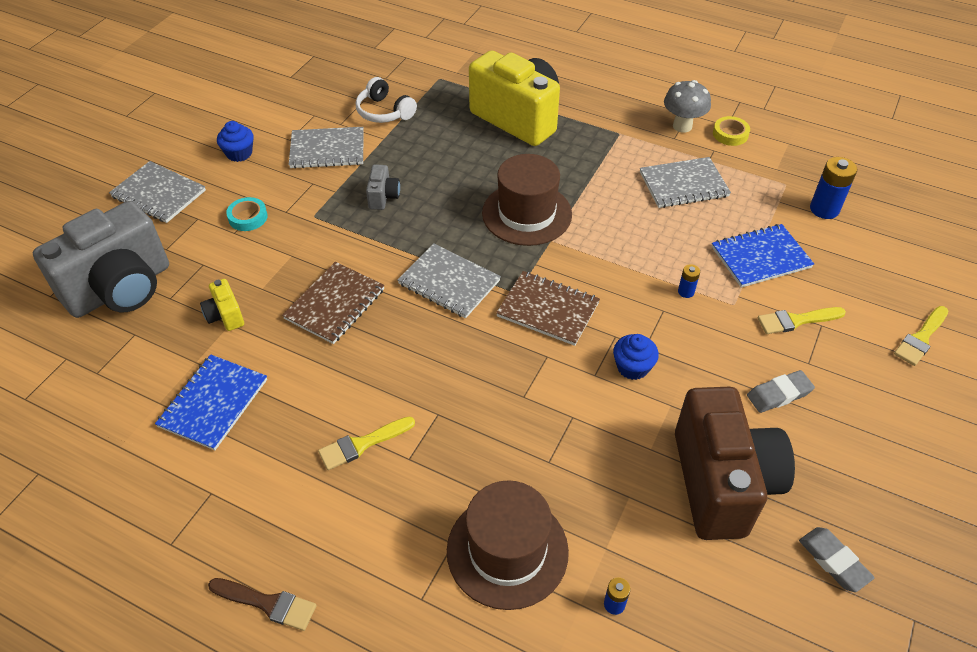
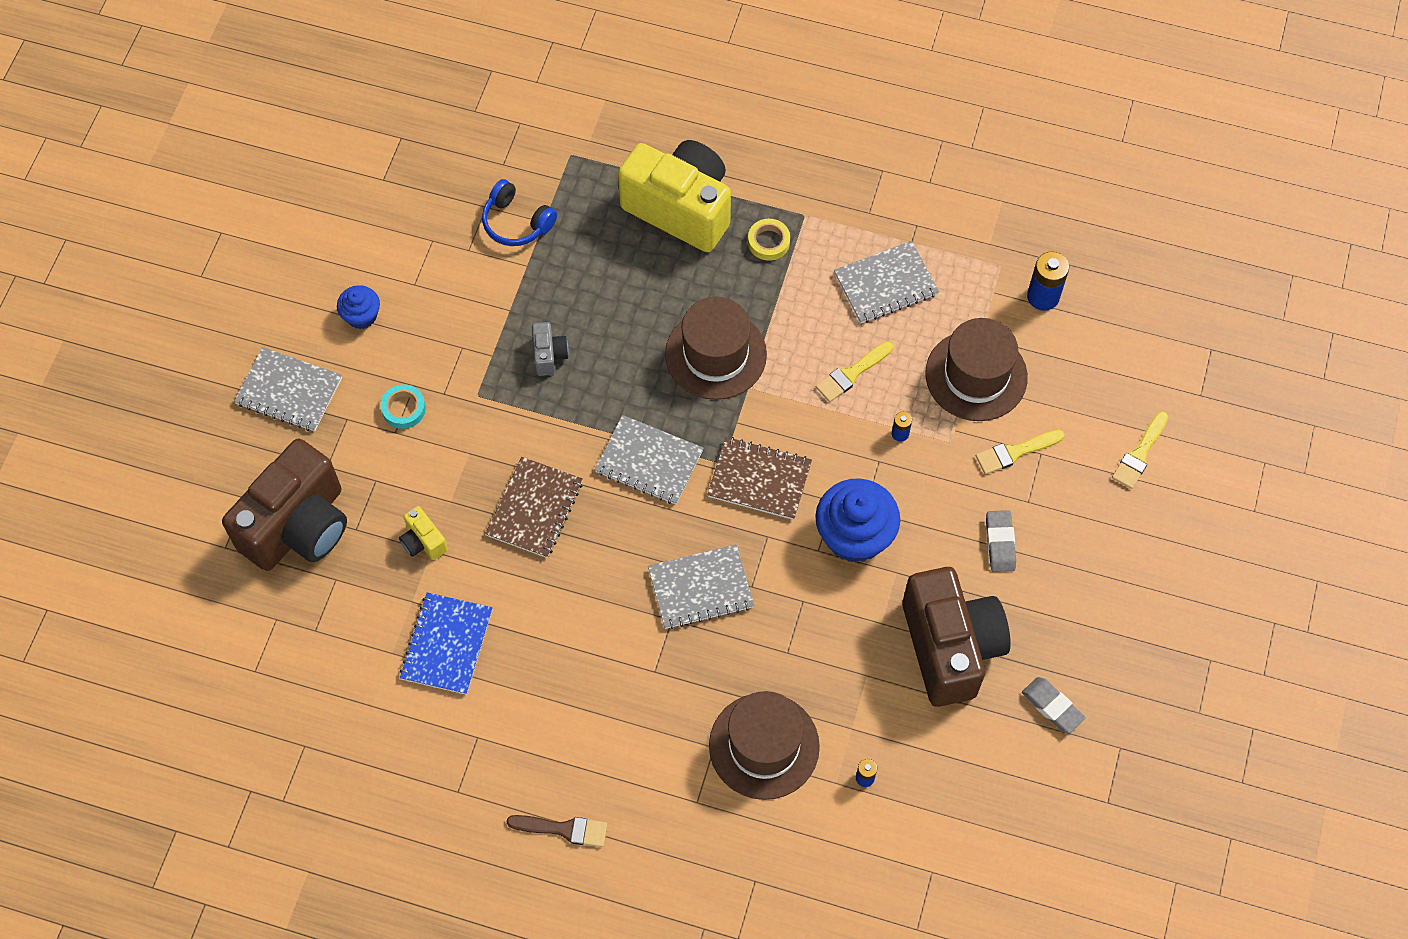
camera: 10 degrees left, 15 degrees up
grey camera [33,201,169,318] -> brown camera [222,439,347,571]
grey notebook [289,127,364,169] -> grey notebook moved to [648,544,754,629]
yellow brush [318,416,415,470] -> yellow brush moved to [816,342,893,402]
white headphones [356,77,417,123] -> blue headphones [482,179,557,246]
blue cupcake [613,334,659,380] -> blue cupcake [815,478,900,562], size x1.86
grey mushroom [664,80,711,133] -> none
blue notebook [712,224,814,288] -> brown hat [925,318,1028,421]
yellow tape [713,116,750,146] -> yellow tape moved to [748,219,790,261]
grey eraser [747,370,815,413] -> grey eraser turned 60 degrees counterclockwise [986,510,1016,572]

